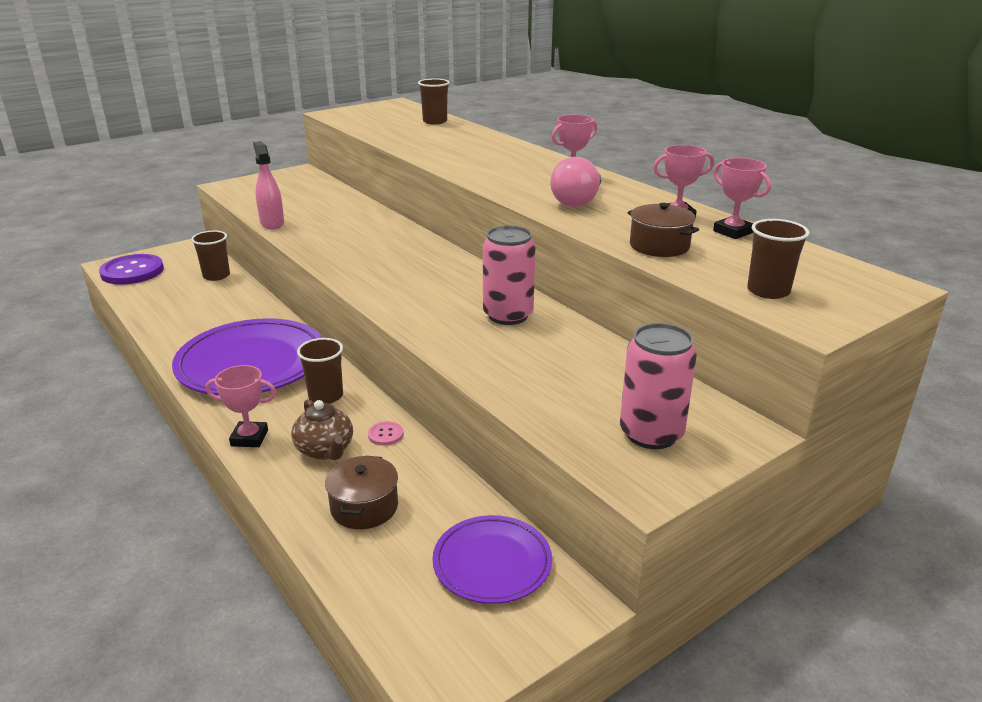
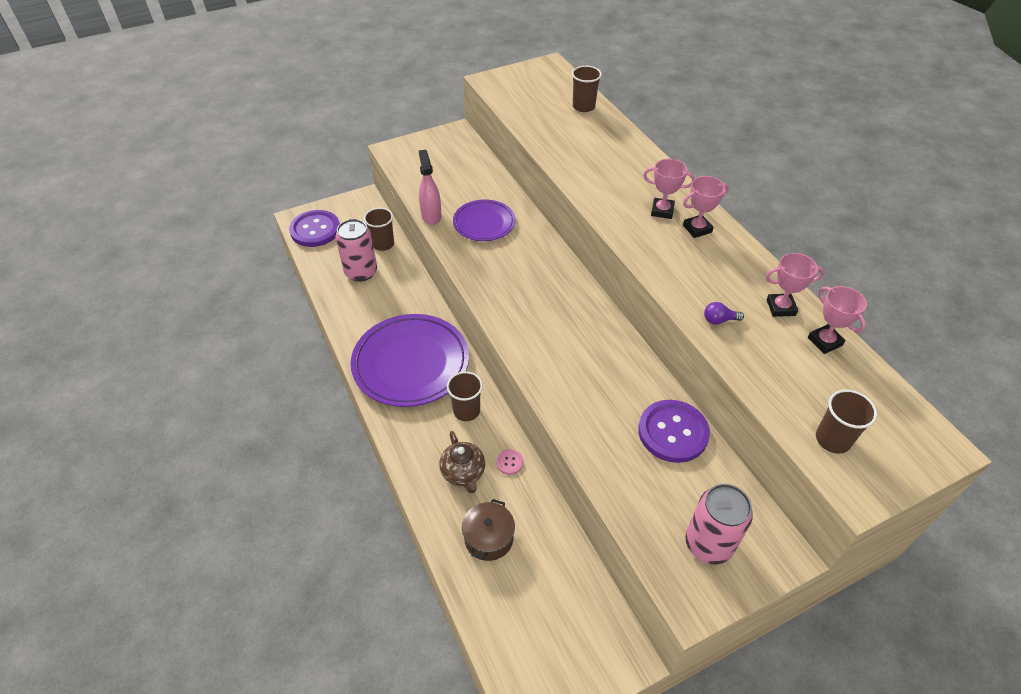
camera: 10 degrees right, 20 degrees up
pink trophy [205,365,276,447] -> pink trophy moved to [643,159,695,219]
purple plate [432,515,552,604] -> purple plate moved to [453,200,515,241]
pink can [483,226,536,325] -> pink can moved to [335,219,377,282]
pink light bulb [550,157,601,207] -> none
brown pot [627,203,699,257] -> none
none -> purple button [638,400,710,463]
none -> purple light bulb [704,302,744,325]

